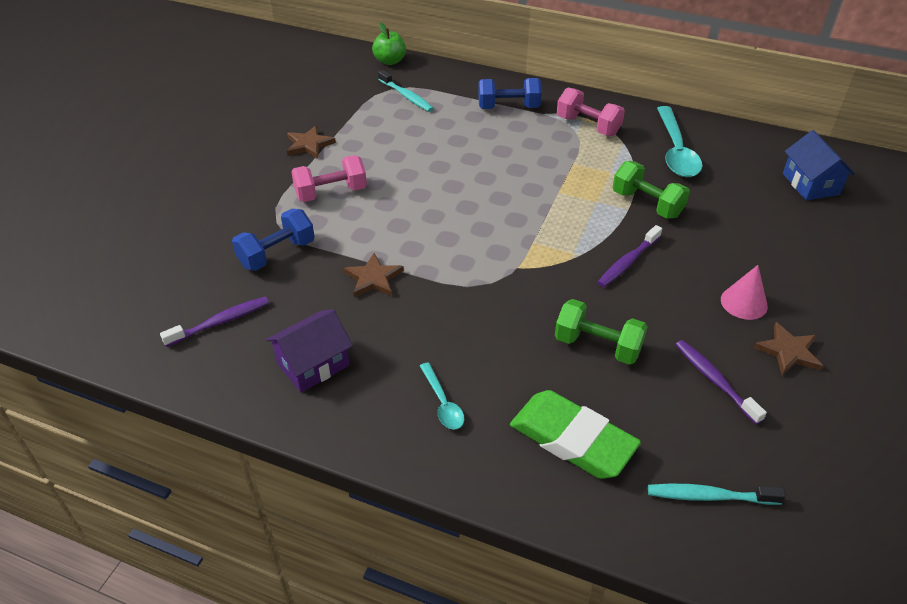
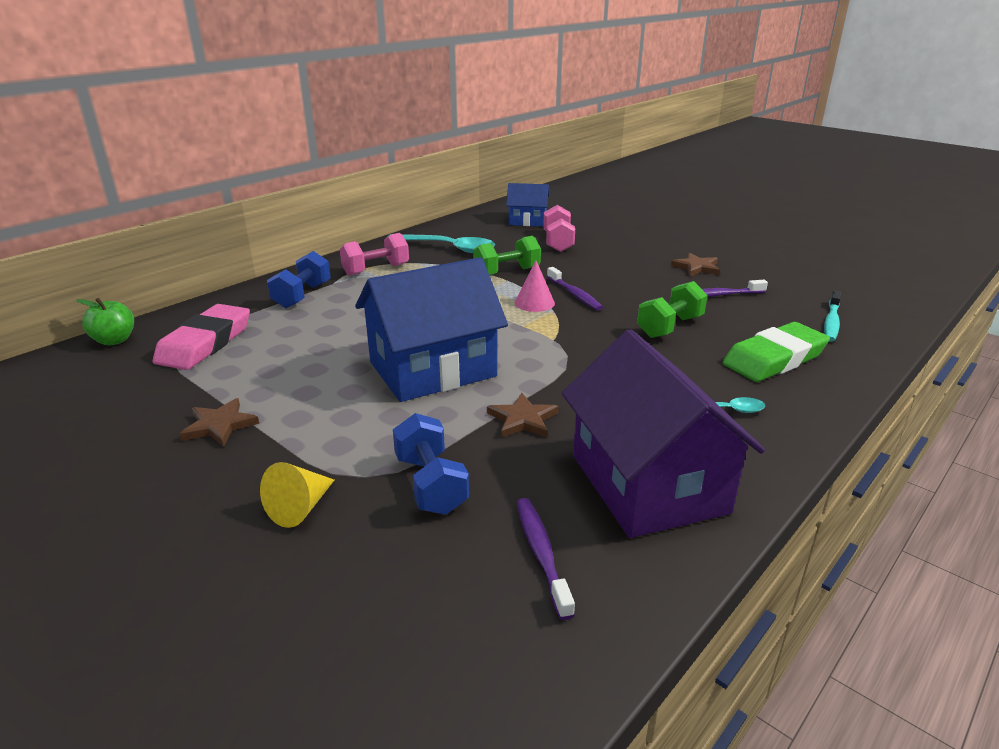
camera: 70 degrees left, 15 degrees down
purple house [266,309,353,393] -> purple house [562,329,765,538], size x1.86
pink dumbbell [291,155,367,202] -> pink dumbbell moved to [543,205,575,252]
turquoise toothbrush [378,70,434,112] -> pink eraser [153,304,250,370]
pink cone [721,265,768,320] -> pink cone moved to [515,260,555,312]
none -> yellow cone [260,462,334,528]
none -> blue house [355,257,508,402]

